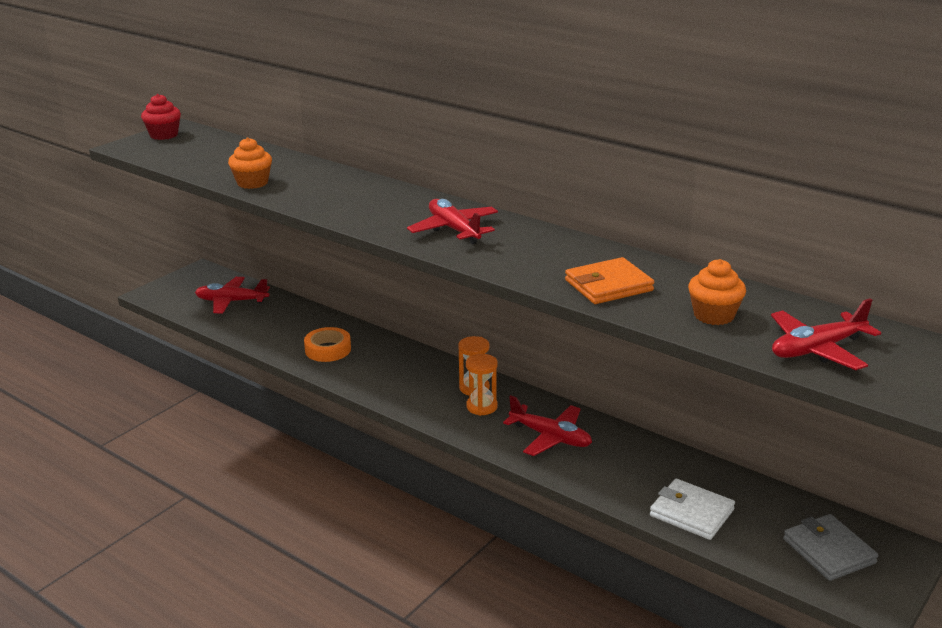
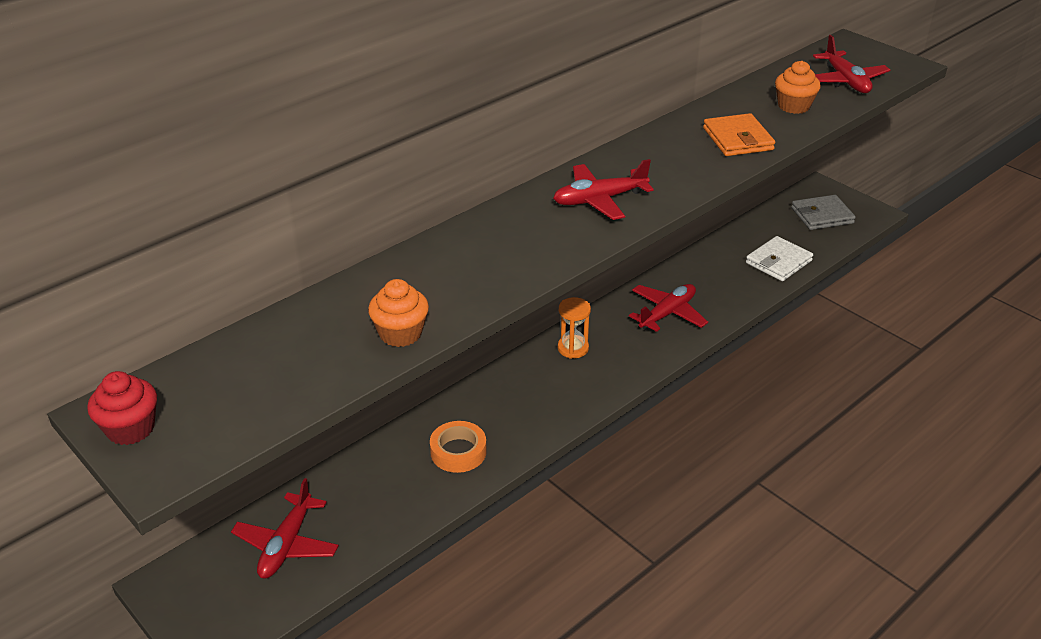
camera: 80 degrees left, 10 degrees up
orange hourglass [466,354,498,416] -> none

